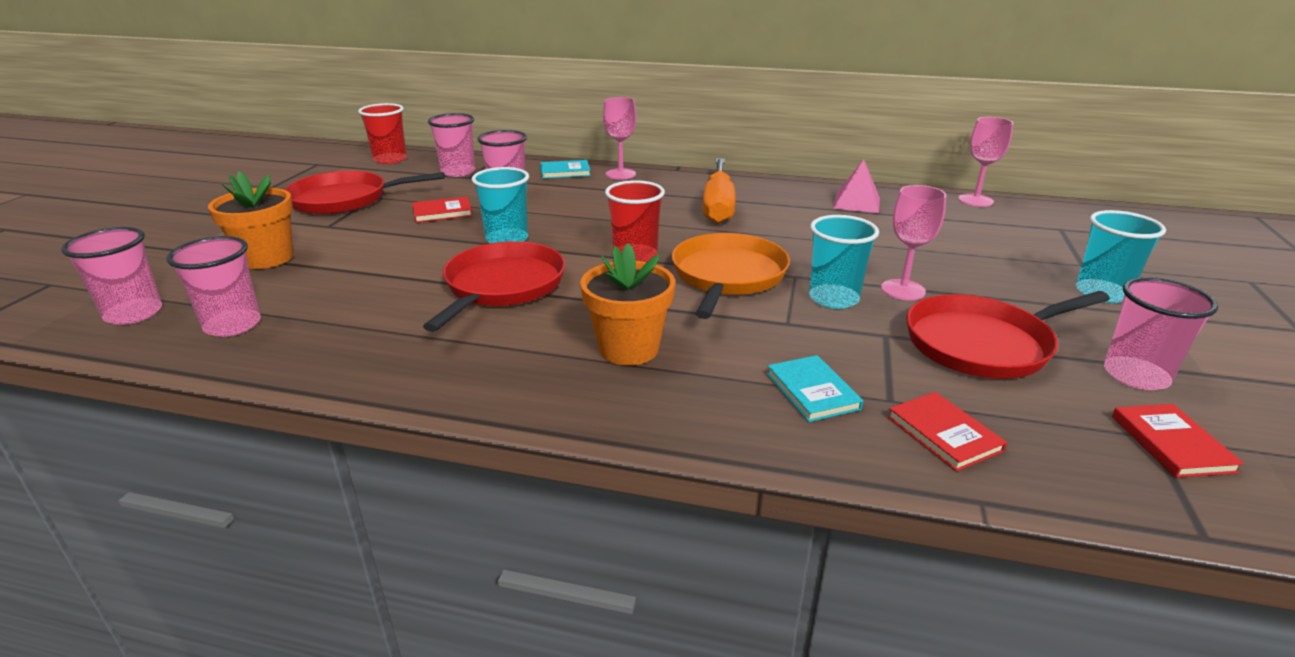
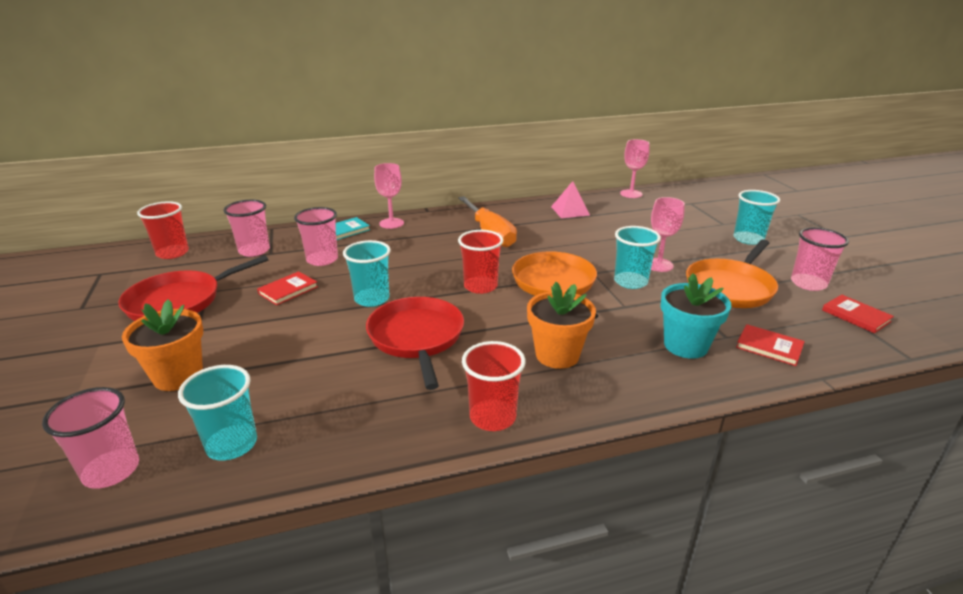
camera: 30 degrees left, 0 degrees up
pink cup [167,236,261,337] -> turquoise cup [178,365,257,461]
turquoise book [767,355,863,422] -> turquoise flower pot [660,273,731,359]
red pan [906,291,1110,379] -> orange pan [686,240,778,308]
none -> red cup [462,341,526,431]

